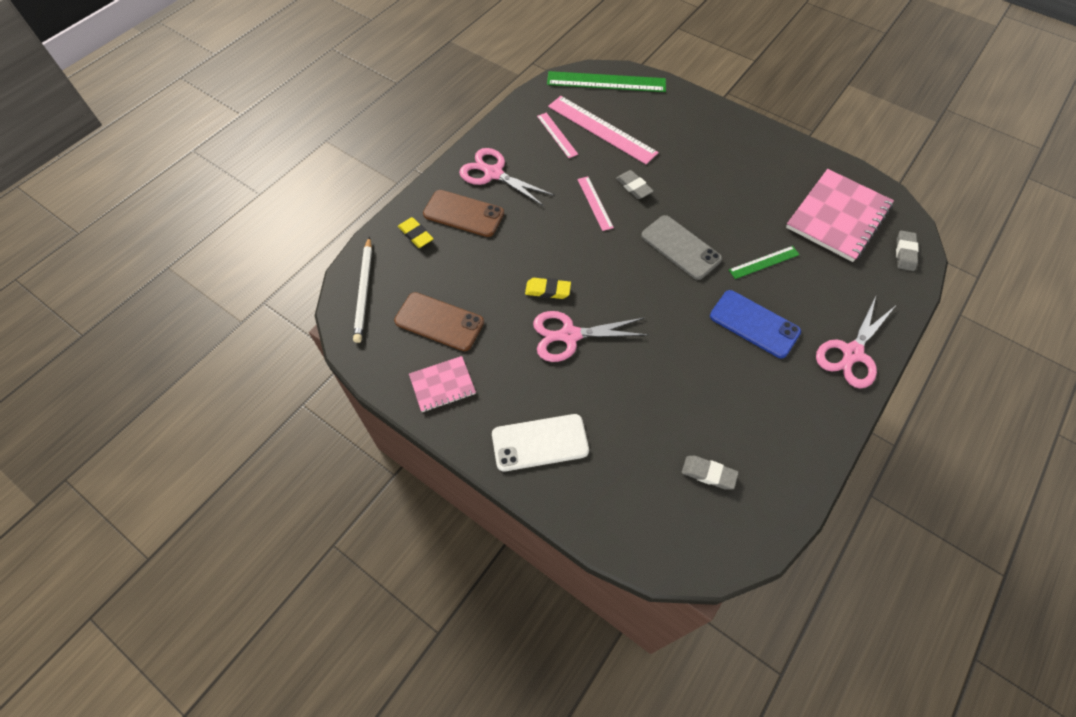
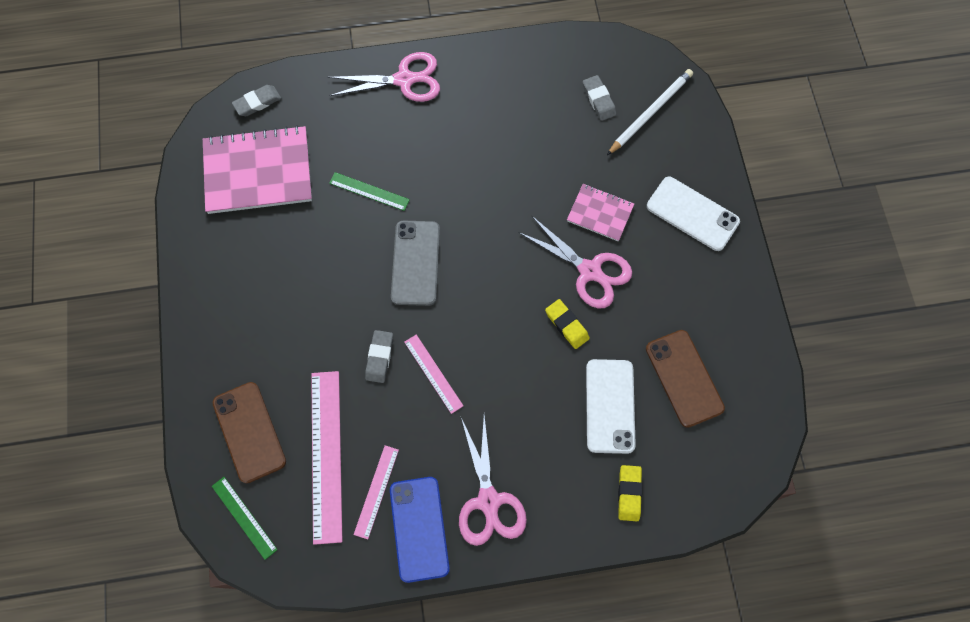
camera: 135 degrees left, 10 degrees up
white pencil [353,236,372,343] -> white pencil moved to [607,69,693,155]
pink notebook [409,356,476,412] -> pink notebook moved to [567,184,634,241]
brown phone [423,190,504,237] -> brown phone moved to [212,382,286,483]
green ruler [547,71,666,92] -> green ruler [212,477,278,560], size x0.53
pink ruler [577,177,614,231] -> pink ruler turned 60 degrees counterclockwise [404,335,463,414]
blue phone [710,290,801,358] -> blue phone moved to [390,477,450,583]
none -> white phone [586,359,636,454]

